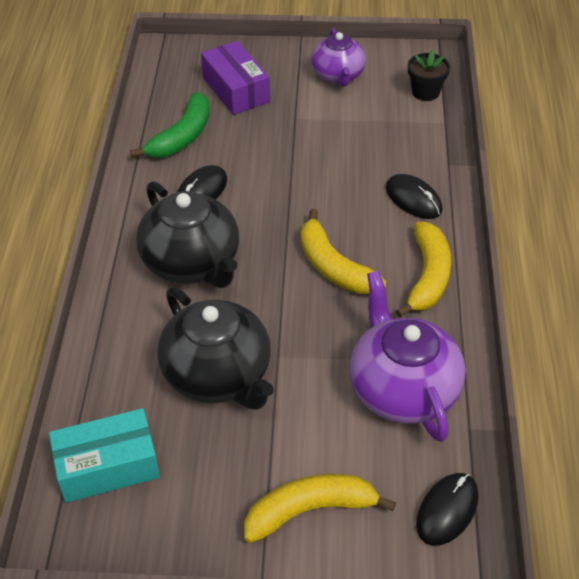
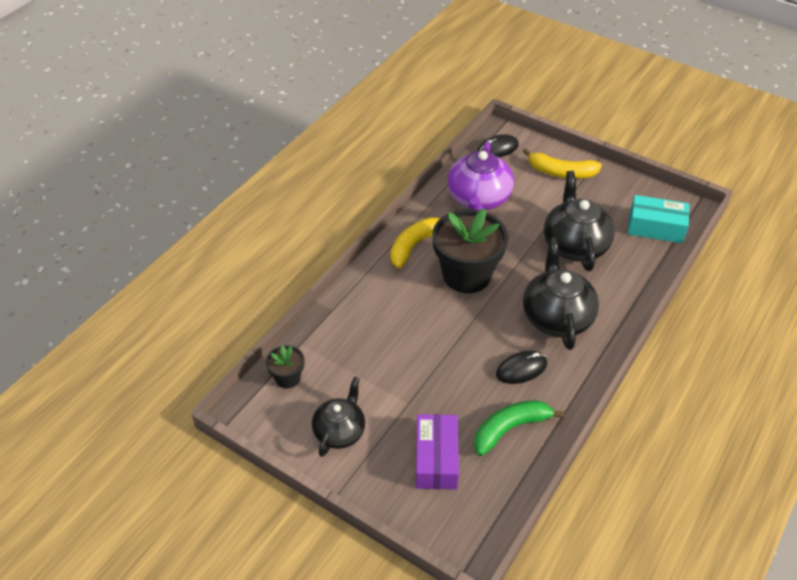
camera: 150 degrees left, 0 degrees up
yellow banana [301,209,386,294] -> black flower pot [432,208,508,293]
purple teapot [311,28,366,87] -> black teapot [312,377,365,457]
black mouse [386,174,443,219] -> none

